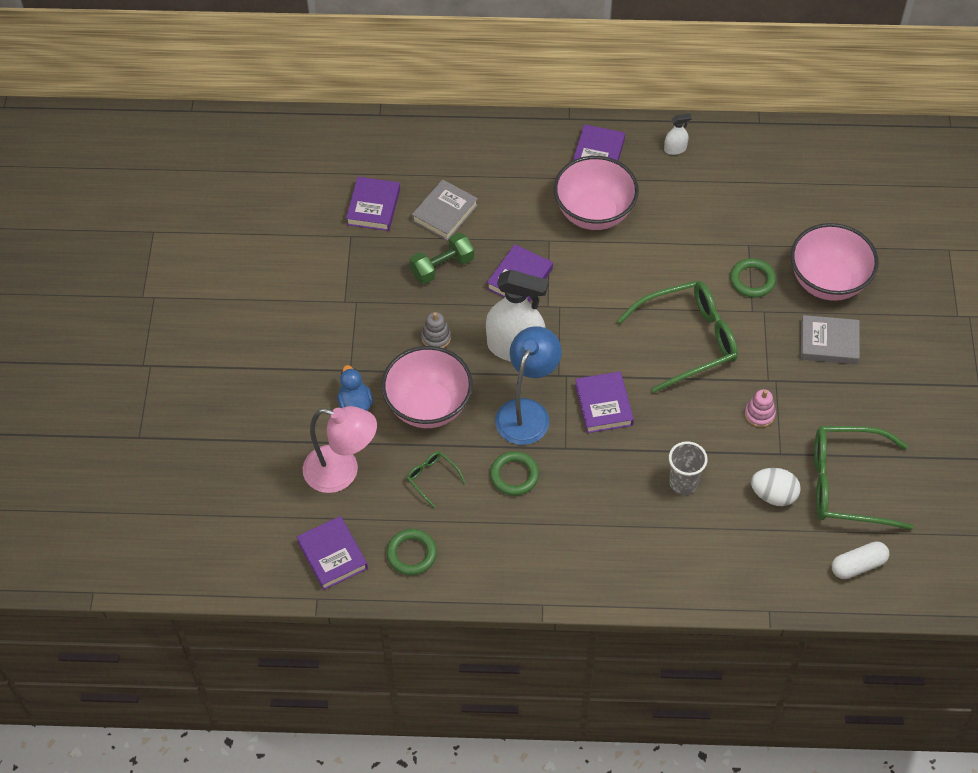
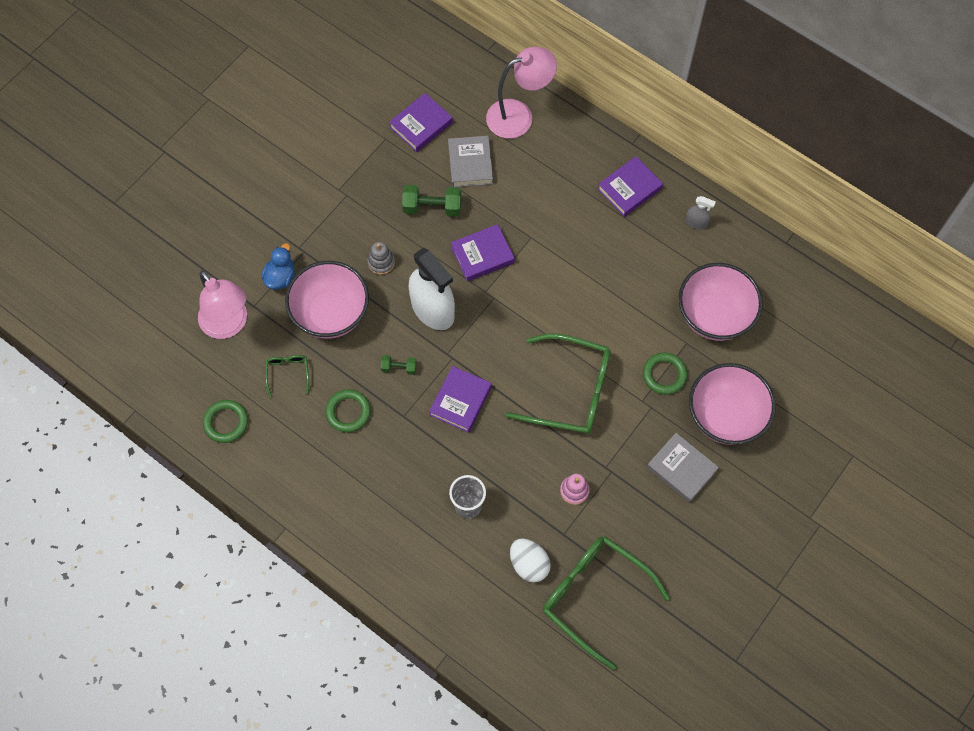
camera: 35 degrees right, 10 degrees up
purple book [297,516,368,590] -> none
grey book [412,179,478,241] -> grey book turned 75 degrees counterclockwise [448,136,493,187]
blue lamp [495,326,562,445] -> green dumbbell [381,355,417,375]
pink bowl [554,156,639,230] -> pink bowl moved to [679,263,763,341]
white spray bottle [664,114,692,155] -> grey spray bottle [686,196,716,229]
white capsule [832,541,889,579] -> none
none -> pink lamp [486,47,557,139]

